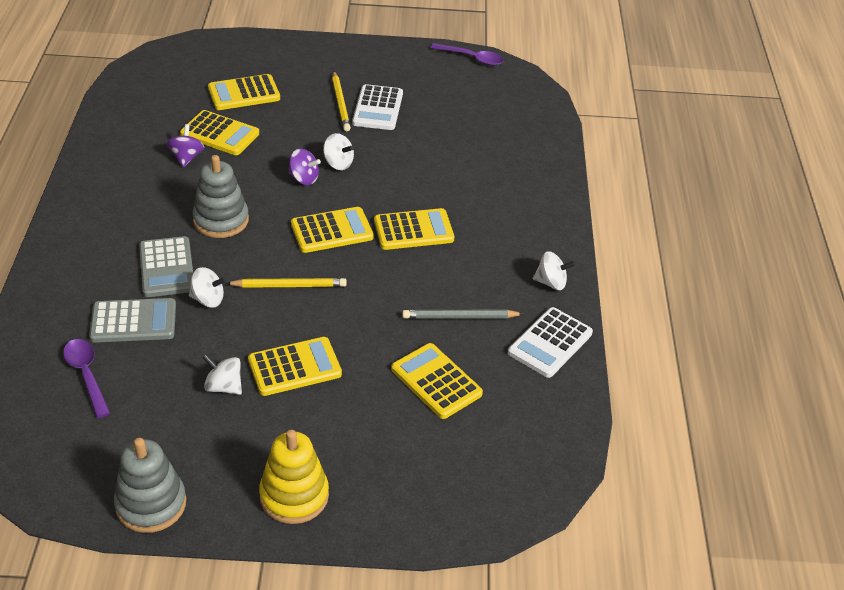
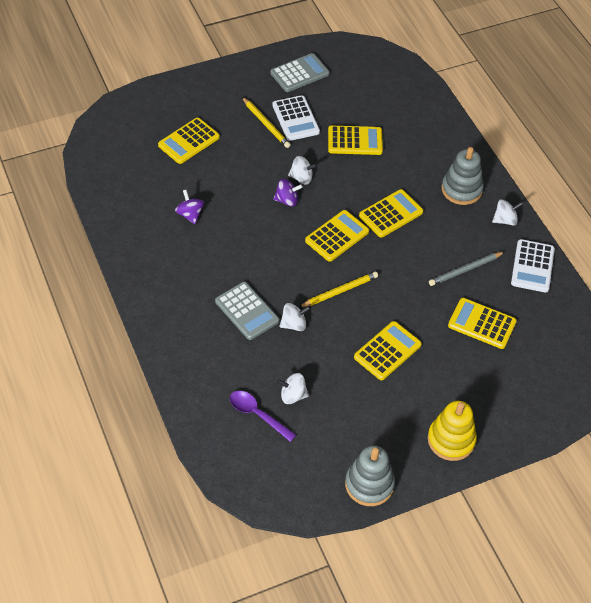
camera: 25 degrees left, 10 degrees up
grey calculator [89,298,176,343] -> grey calculator moved to [270,53,329,92]
yellow calculator [180,110,259,155] -> yellow calculator moved to [328,125,383,155]
grey stacking toy [192,155,249,238] -> grey stacking toy moved to [441,147,484,205]
white spinning top [202,354,242,395] -> white spinning top moved to [277,373,309,404]
purple spoon [430,43,504,66] -> none

